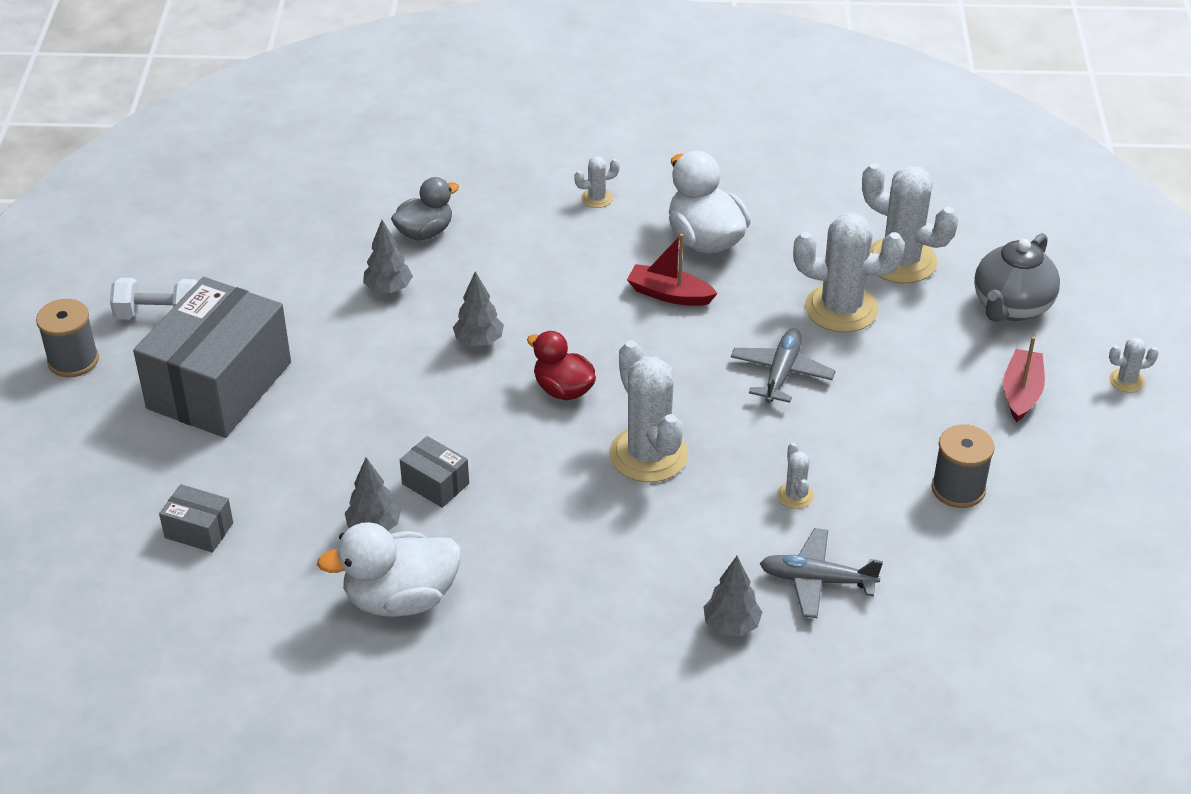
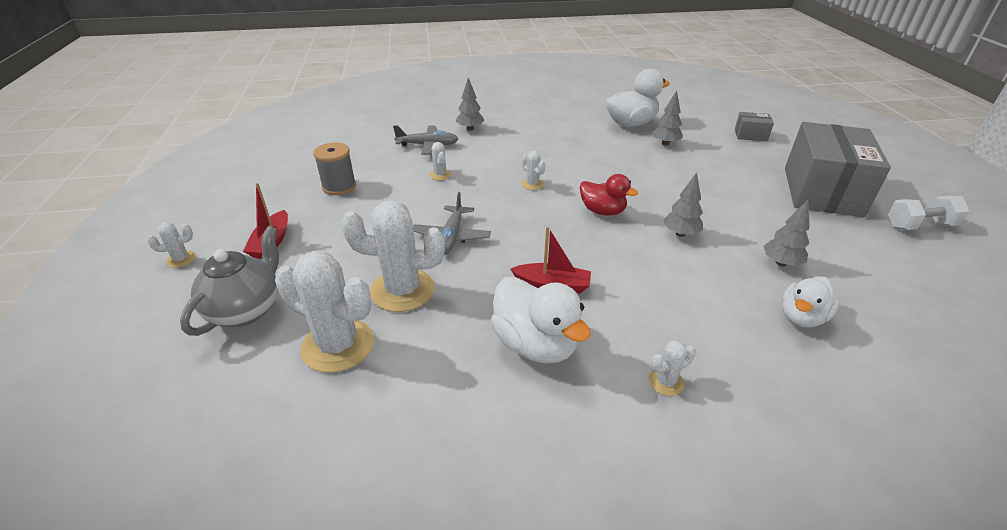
camera: 170 degrees right, 5 degrees down
grey spool [36,299,99,377] -> none
grey duck [391,177,459,241] -> white duck [782,276,839,328]
grey box [400,436,469,508] -> none
white cactus [609,340,688,482] -> white cactus [521,151,545,190], size x0.46

